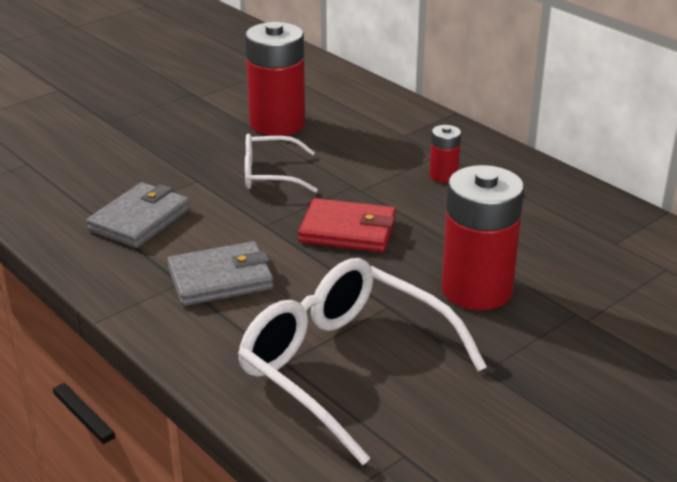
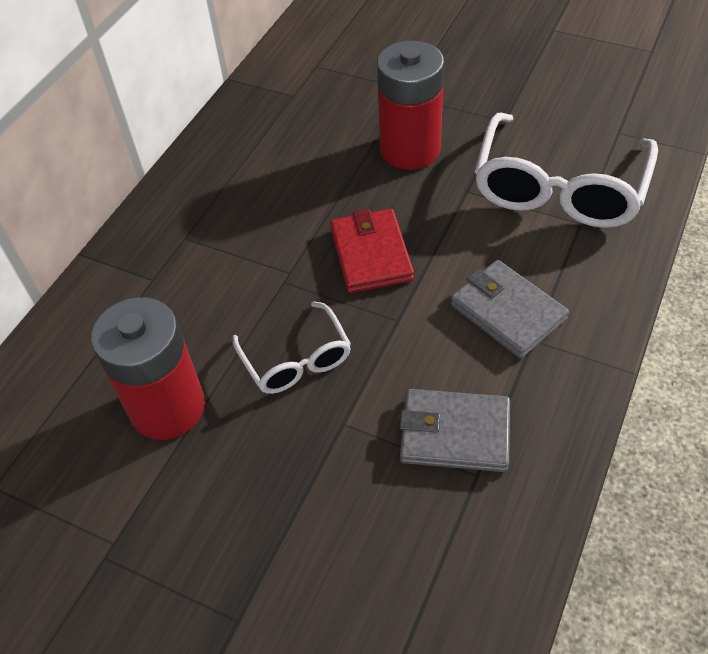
camera: 110 degrees left, 20 degrees up
red battery [429,125,461,183] -> none

